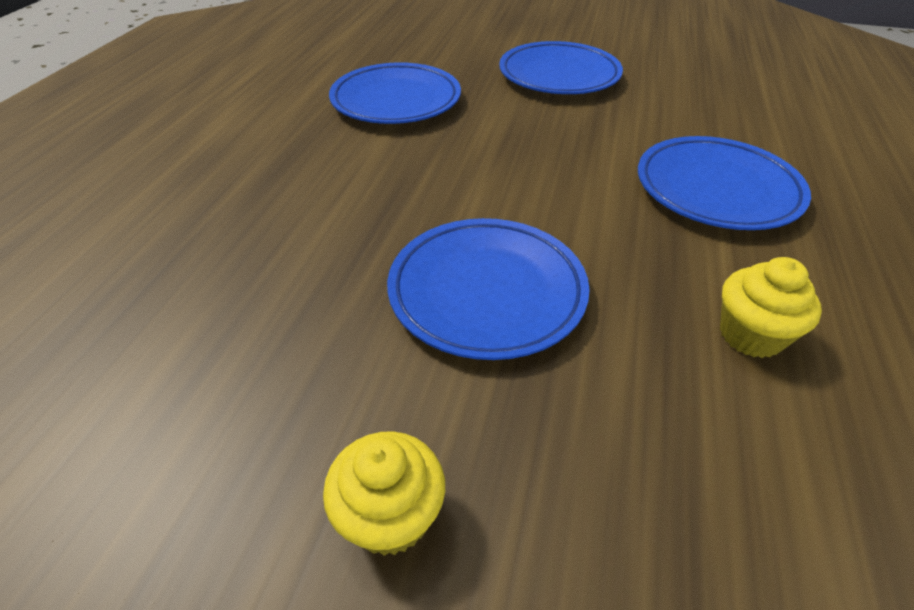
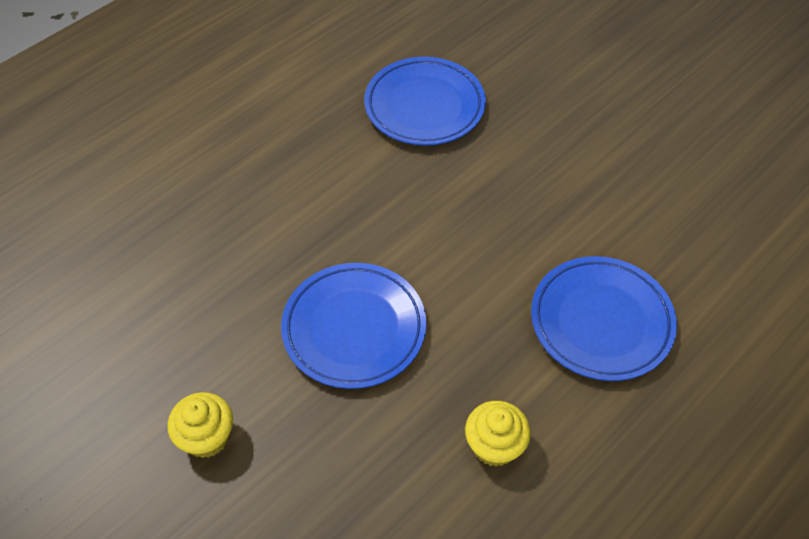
camera: 30 degrees right, 10 degrees up
blue plate [499,41,623,94] -> none

